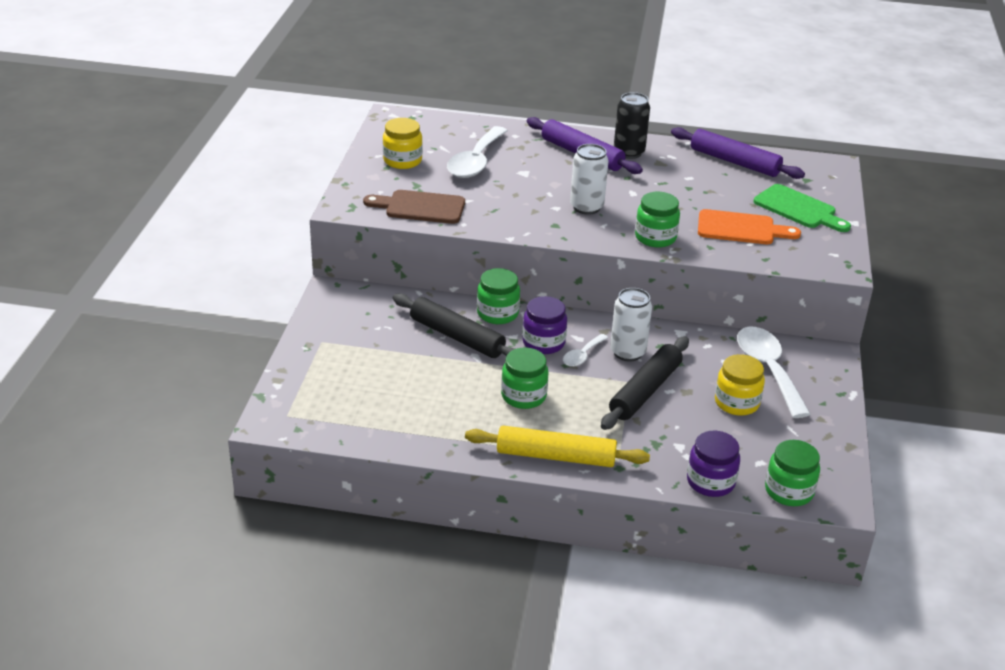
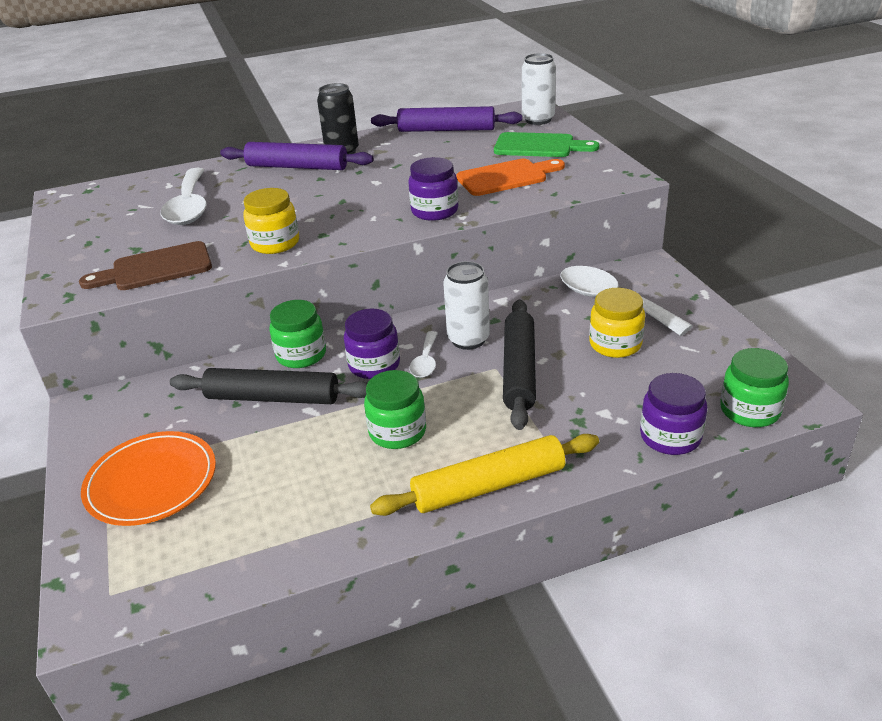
camera: 25 degrees left, 0 degrees up
yellow jar [383,118,423,169] -> yellow jar moved to [244,188,299,254]
white can [570,144,608,215] -> white can moved to [522,53,556,125]
green jar [635,192,680,247] -> purple jar [408,157,458,221]
none -> orange plate [81,431,216,526]

